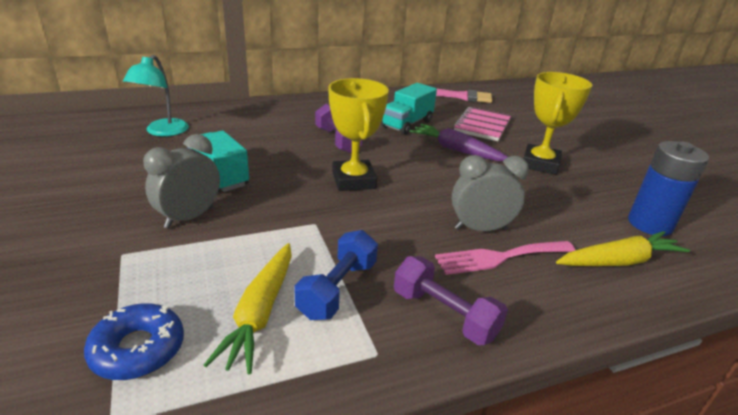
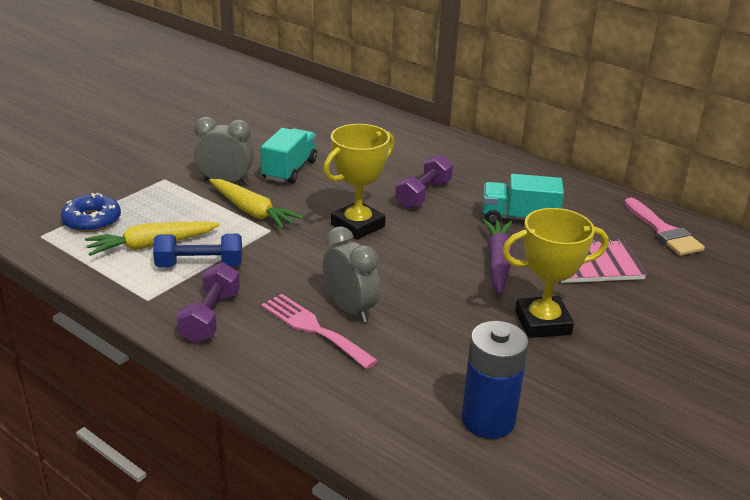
camera: 60 degrees right, 0 degrees up
turquoise lamp [123,55,189,137] -> none
yellow carrot [556,231,690,266] -> yellow carrot moved to [209,179,304,229]

